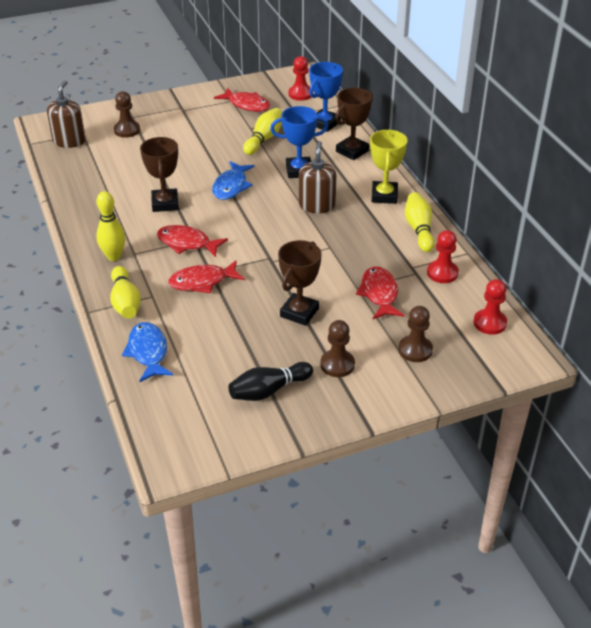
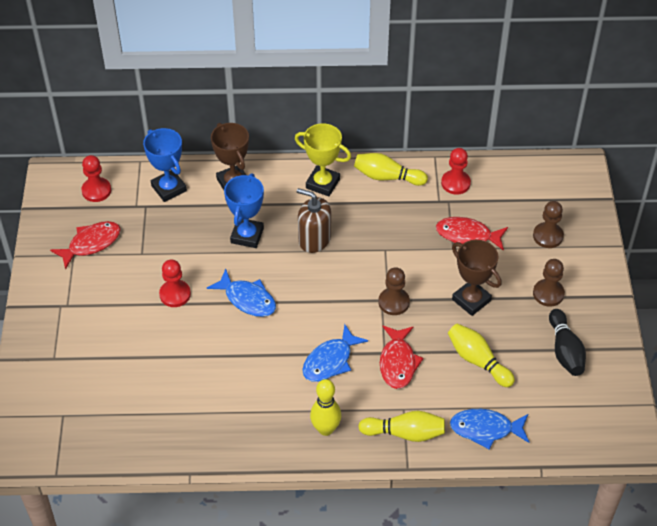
camera: 70 degrees left, 10 degrees up
brown soap dispenser [47,80,86,148] -> none
brown pawn [114,91,140,138] -> brown pawn moved to [379,267,410,315]
brown trophy [140,137,179,212] -> none
red fish [157,225,228,257] -> blue fish [302,324,368,382]
yellow bowling pin [243,108,282,155] -> yellow bowling pin moved to [448,323,515,387]
red pawn [473,279,507,335] -> red pawn moved to [159,260,191,307]

